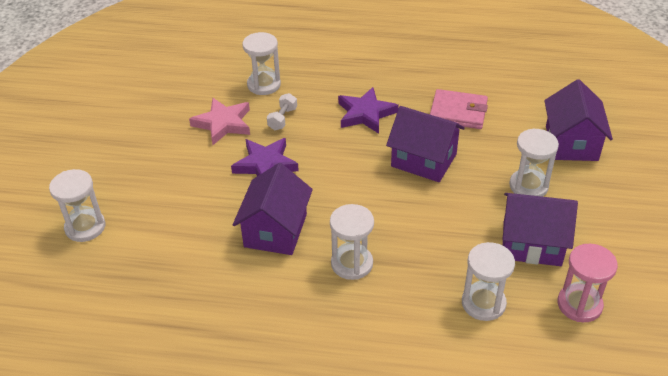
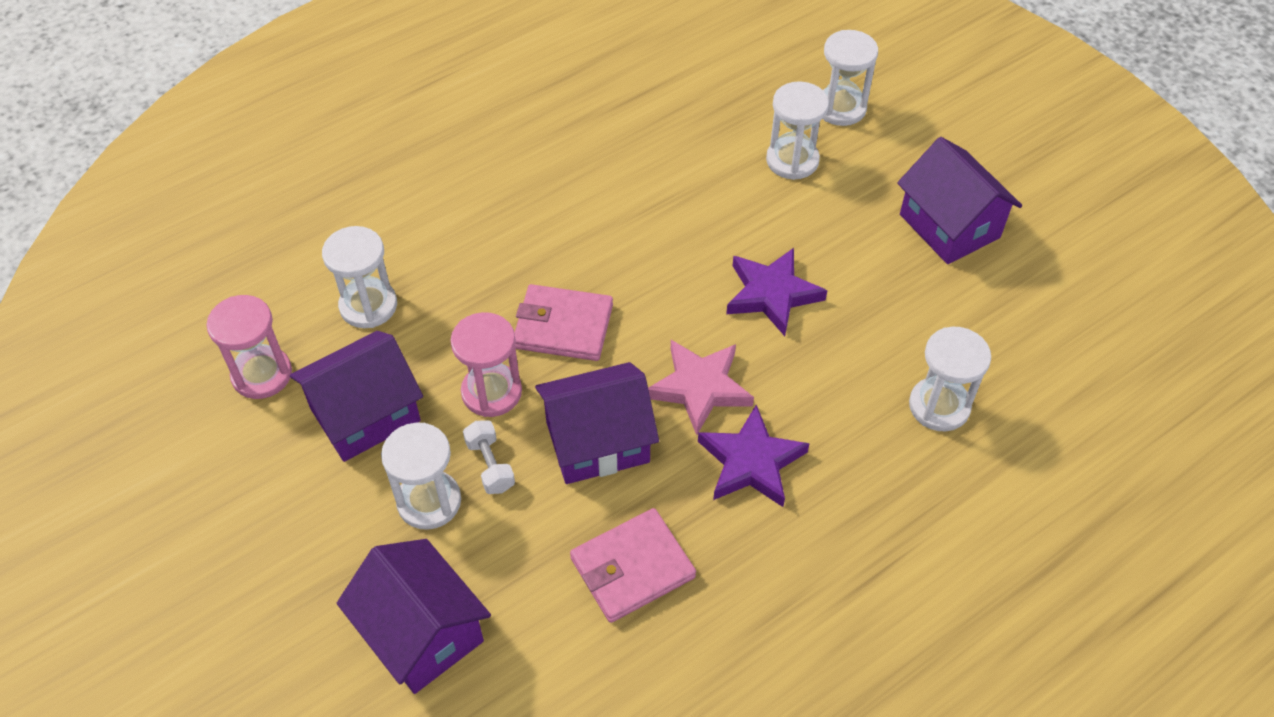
camera: 135 degrees right, 10 degrees up
pink star [189,98,250,145] -> pink star moved to [648,340,754,435]
purple house [233,163,313,255] -> purple house moved to [897,137,1022,264]
white dumbbell [267,93,297,130] -> white dumbbell moved to [463,420,515,494]
white hourglass [330,204,374,280] -> white hourglass moved to [766,81,829,180]
none -> pink hourglass [450,312,522,417]
none -> pink wallet [514,284,613,361]

